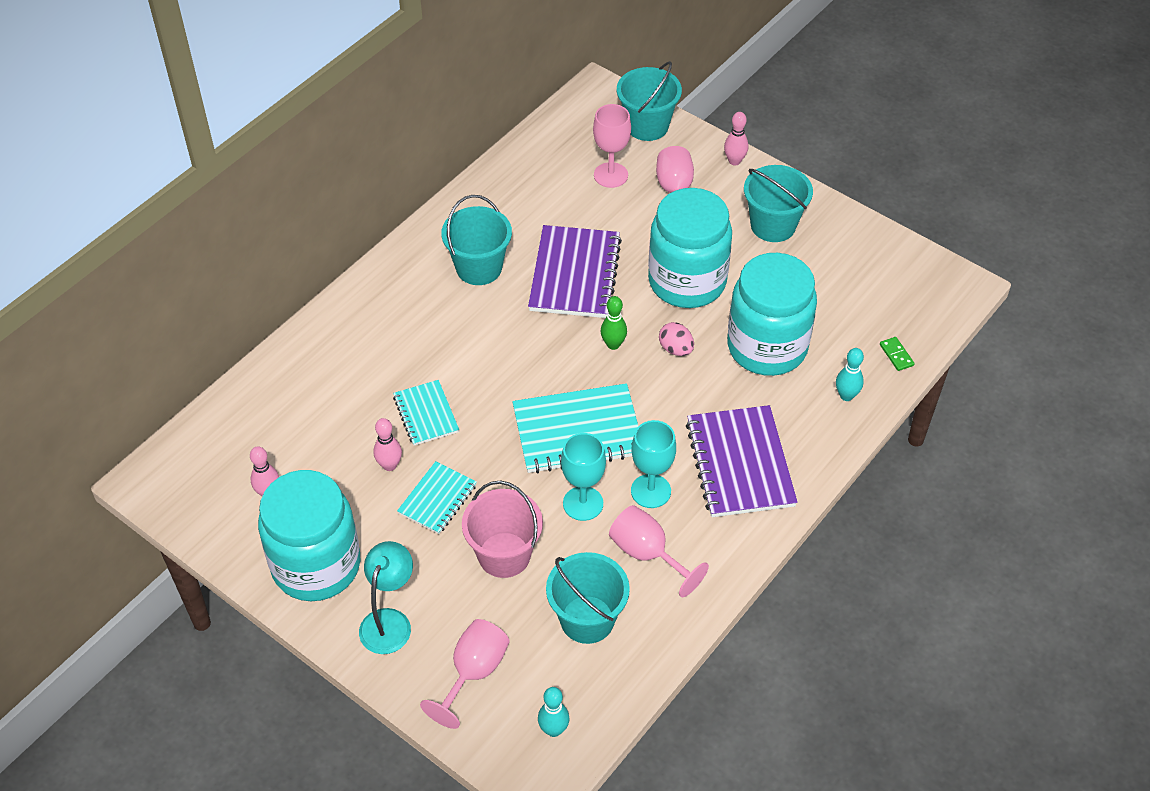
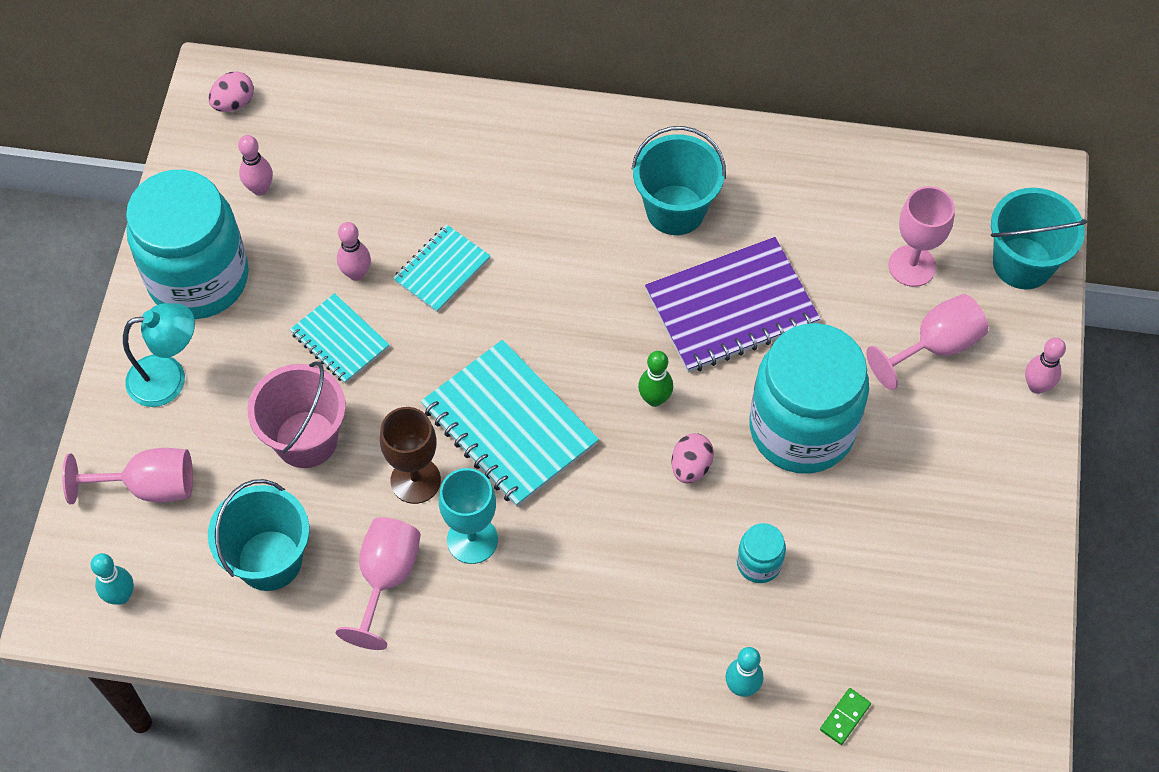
camera: 60 degrees right, 10 degrees up
turquoise notebook [397,461,477,534] -> turquoise notebook turned 45 degrees clockwise [290,293,390,384]
turquoise goblet [561,433,606,521] -> brown goblet [380,407,441,504]
purple notebook [686,405,798,517] -> none
turquoise jar [727,253,817,376] -> turquoise jar [737,523,786,583], size x0.41
turquoise bucket [744,165,813,242] -> none
none -> pink egg [208,72,254,112]

